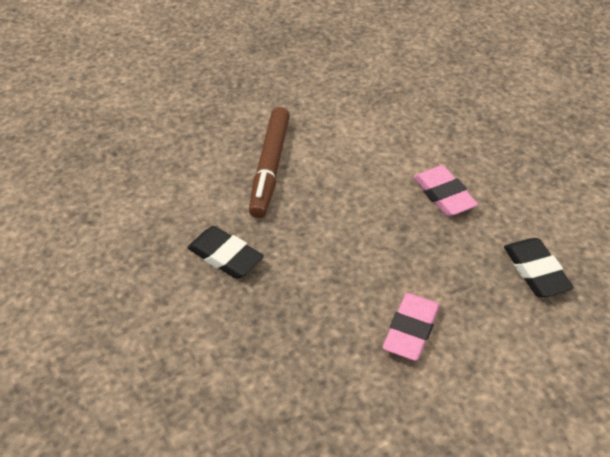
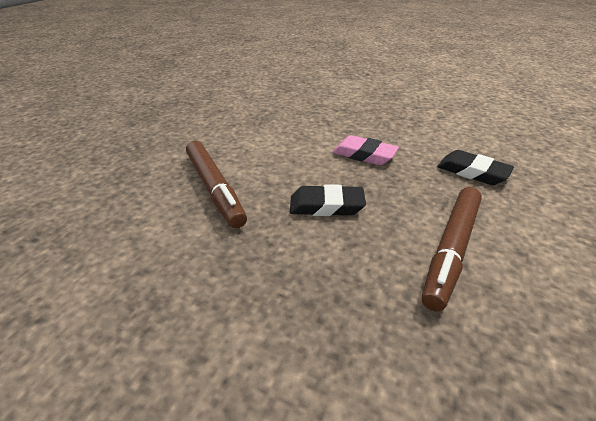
camera: 35 degrees left, 10 degrees down
black eraser [187,226,264,279] -> black eraser moved to [290,184,366,216]
pink eraser [383,293,440,361] -> brown marker [422,187,482,311]

